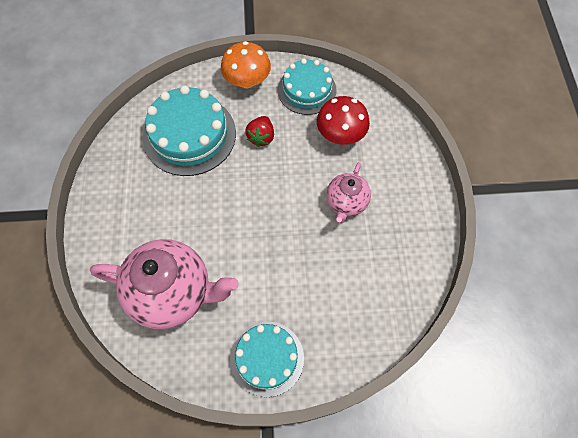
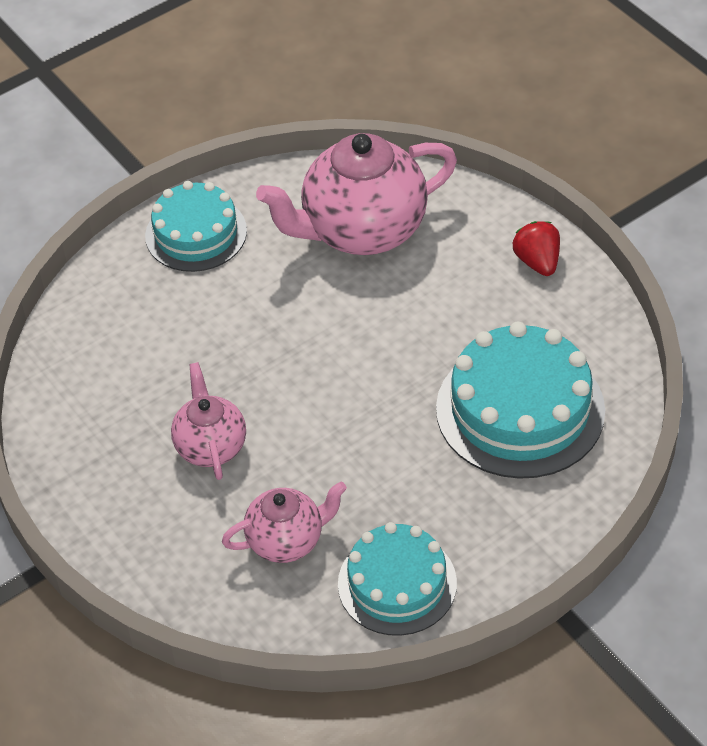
camera: 150 degrees right, 15 degrees down
orange mushroom [221,41,271,88] -> none
red strawberry [245,116,274,147] -> red strawberry moved to [513,221,560,276]
red mushroom [317,96,370,145] -> pink teapot [222,482,347,563]

